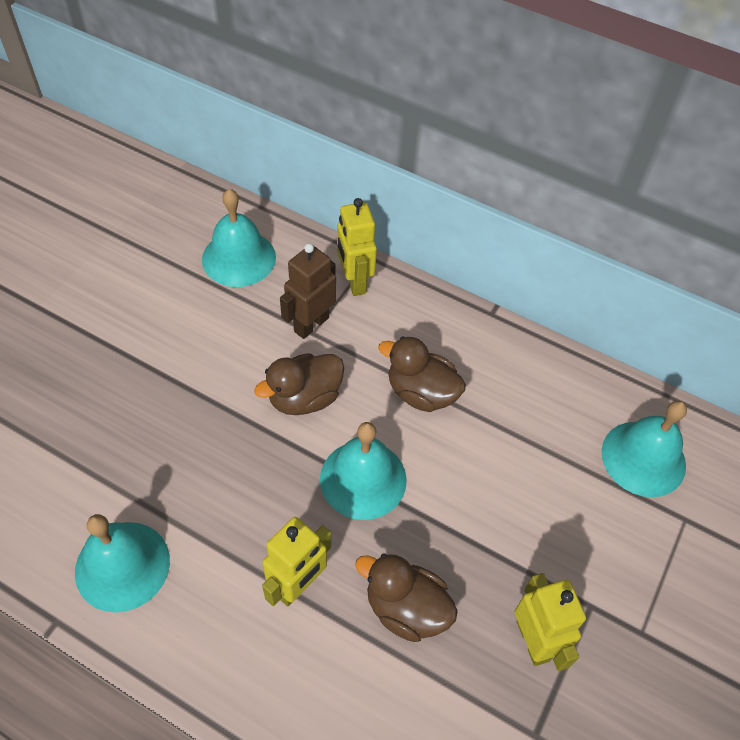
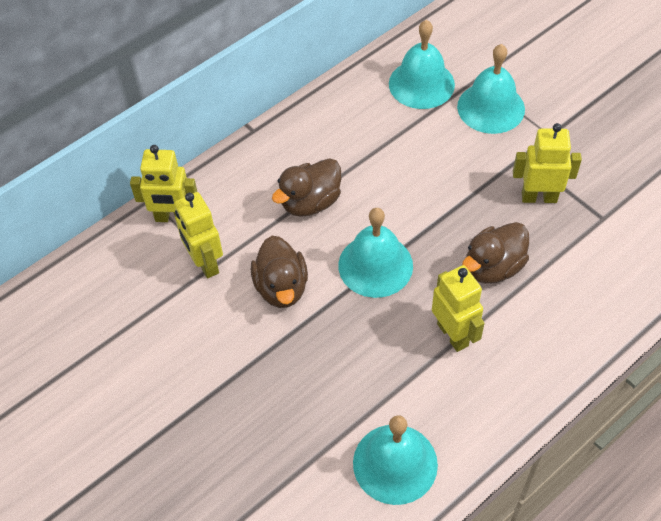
camera: 65 degrees left, 0 degrees up
turquoise bell [202,189,276,287] -> turquoise bell moved to [457,44,525,134]
brown robot [280,243,336,339] -> yellow robot [174,192,223,278]

